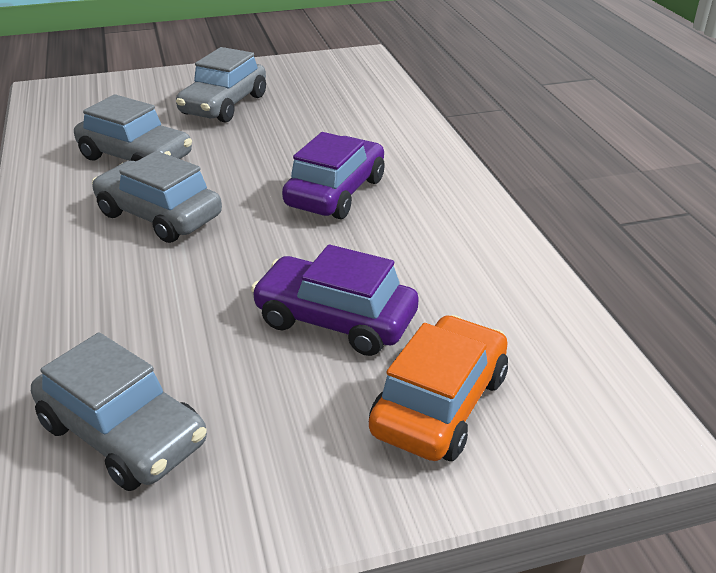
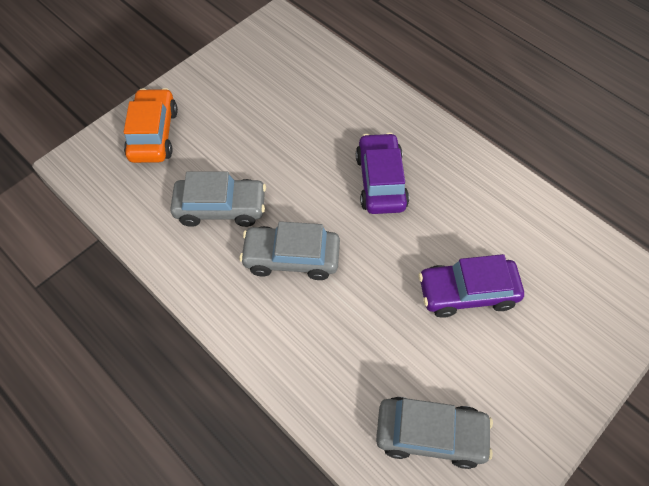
camera: 30 degrees left, 25 degrees up
grey car [176,47,266,123] -> none
orange car [369,315,508,461] -> orange car moved to [124,88,178,163]

